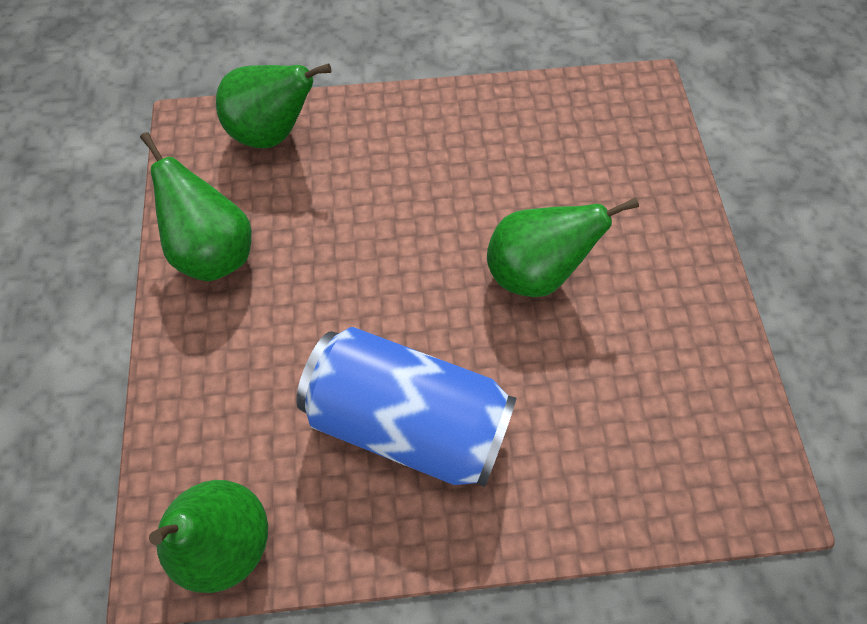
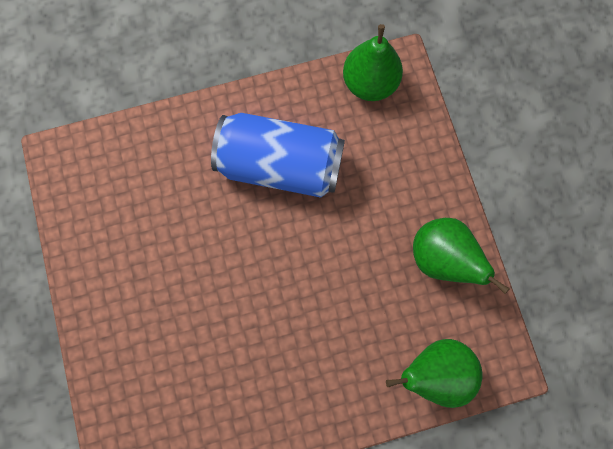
camera: 170 degrees right, 10 degrees up
green pear [487,197,639,297] -> none

